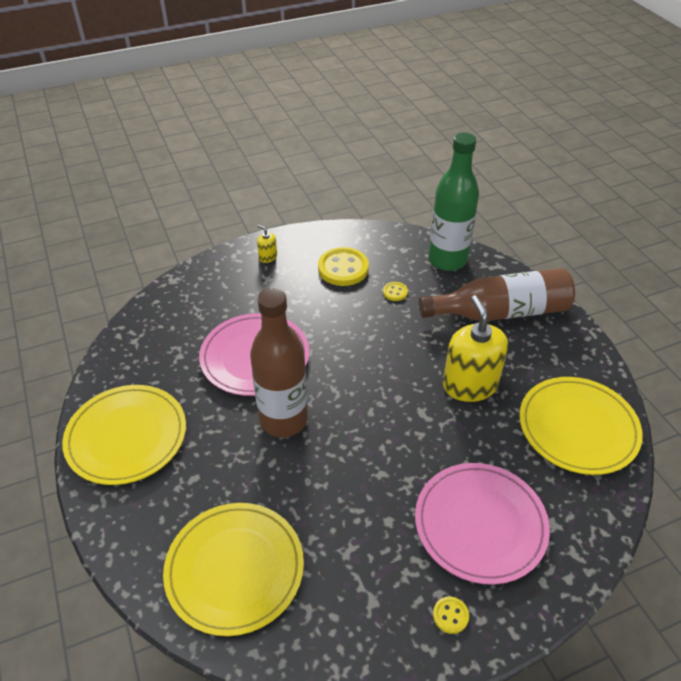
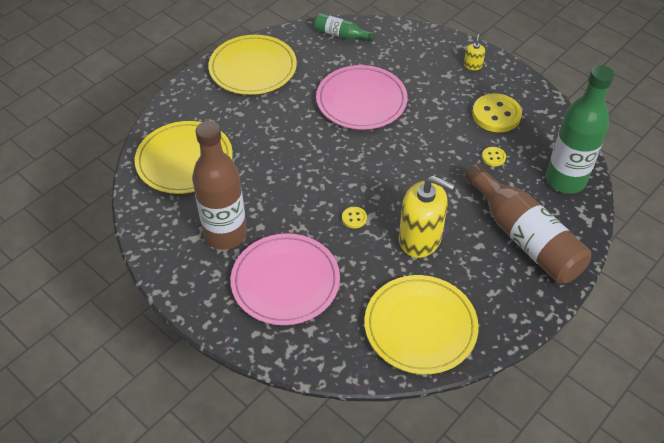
camera: 65 degrees right, 5 degrees up
brown bottle [250,288,308,438] -> brown bottle moved to [192,121,247,250]
yellow button [433,597,469,634] -> yellow button moved to [342,207,367,229]
yellow soap dispenser [443,295,508,402] -> yellow soap dispenser turned 60 degrees clockwise [399,176,455,258]
none -> green bottle [314,13,375,41]

